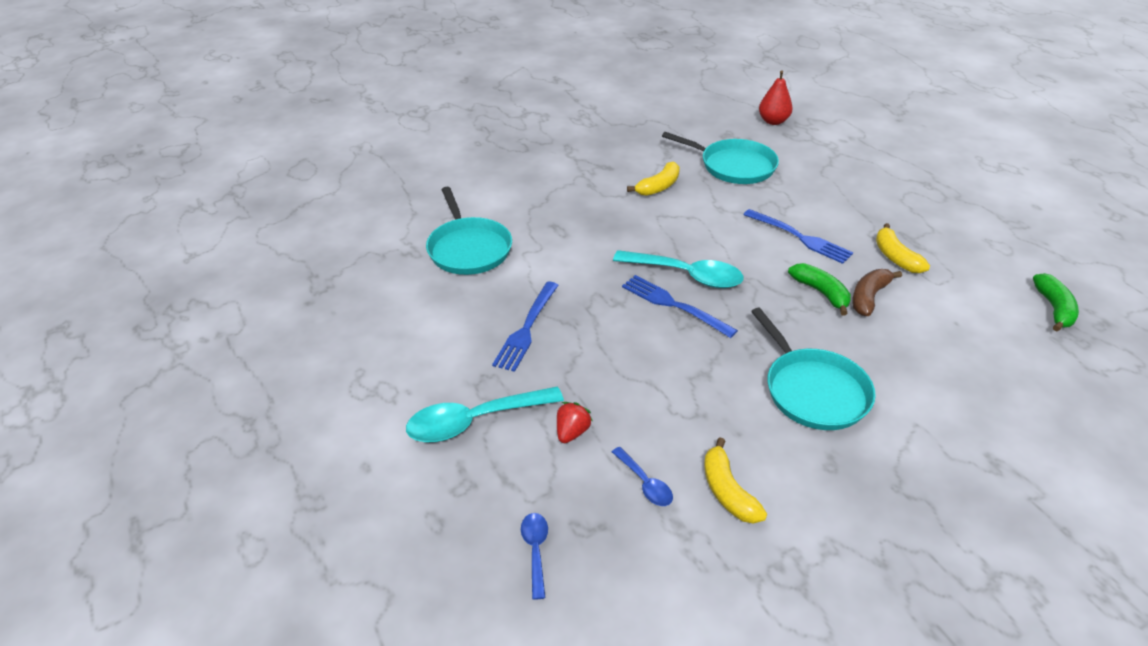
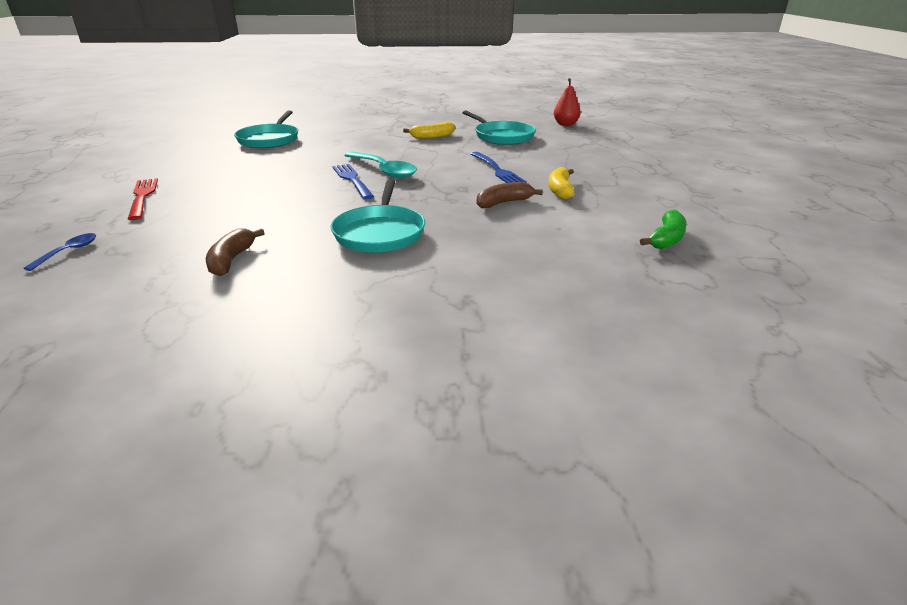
camera: 25 degrees right, 10 degrees down
turquoise spoon [406,386,564,442] -> red fork [128,178,158,220]
blue fork [492,282,559,372] -> none
red strawberry [557,402,592,443] -> none
blue spoon [612,447,673,506] -> none
yellow banana [704,438,767,524] -> brown banana [206,228,264,276]
green banana [788,263,851,316] -> none

